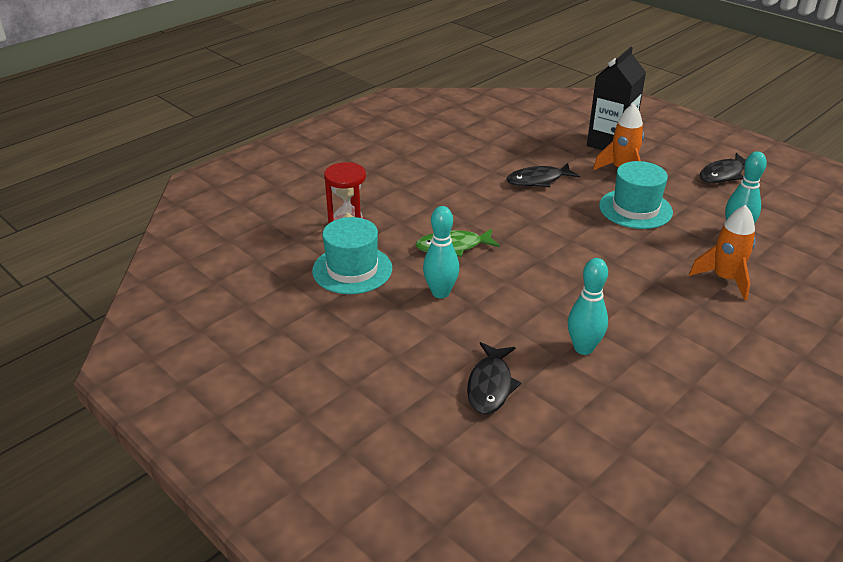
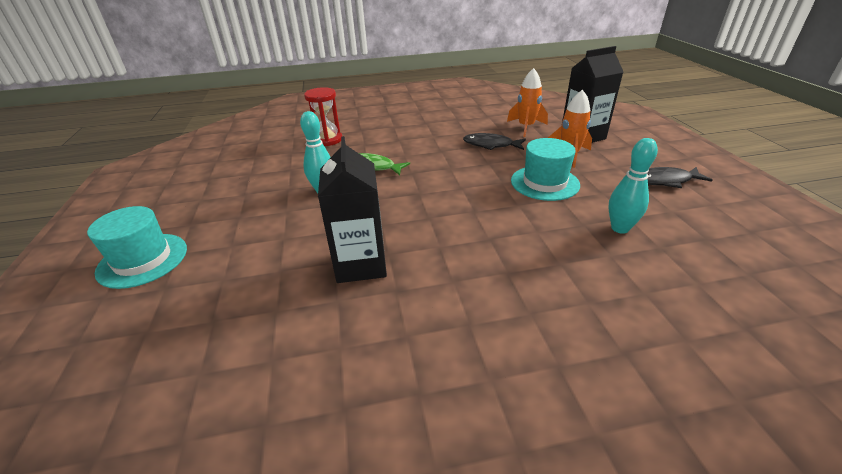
camera: 35 degrees right, 0 degrees up
turquoise hat [312,217,392,294] -> turquoise hat moved to [87,206,187,289]
black fish [467,342,521,414] -> none
turquoise bowling pin [568,258,608,355] -> black carton [318,136,387,283]
orange rocket [689,205,756,300] -> orange rocket moved to [507,68,548,137]

